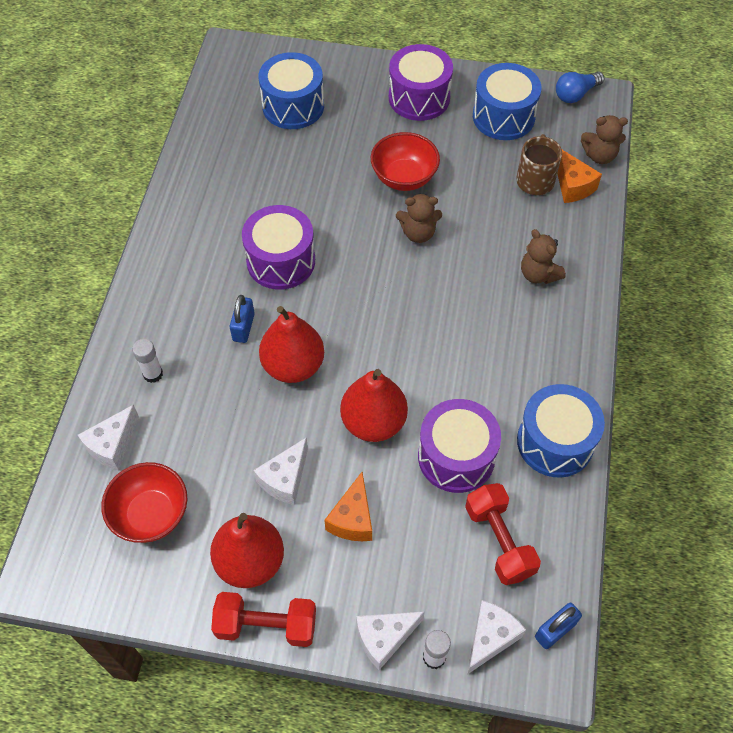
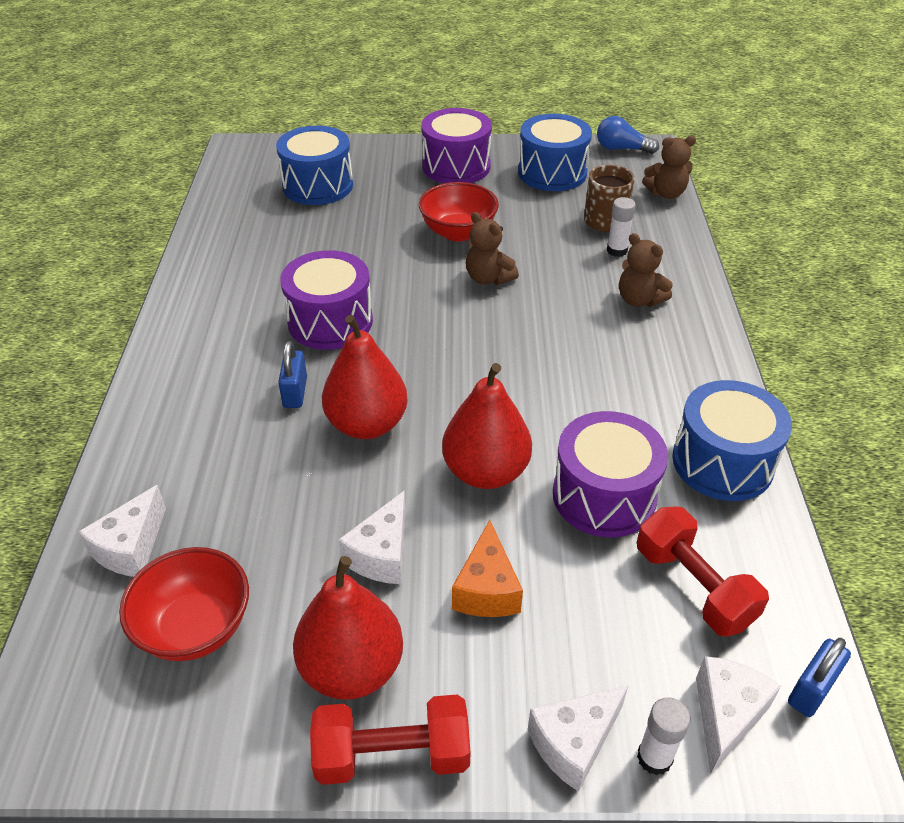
camera: 10 degrees left, 15 degrees down
white glue stick [132,339,163,383] -> white glue stick moved to [607,197,636,257]
brown teddy bear [396,193,442,243] -> brown teddy bear turned 60 degrees clockwise [466,212,519,285]
blue light bulb [556,72,604,103] -> blue light bulb turned 60 degrees clockwise [597,116,659,154]
orange cheese [557,150,602,203] -> none

